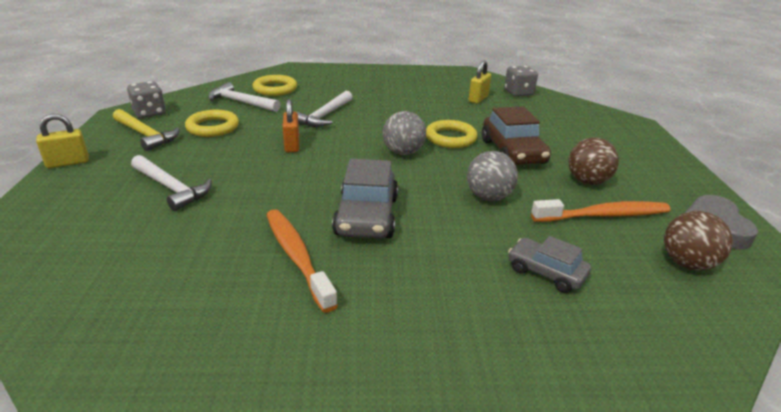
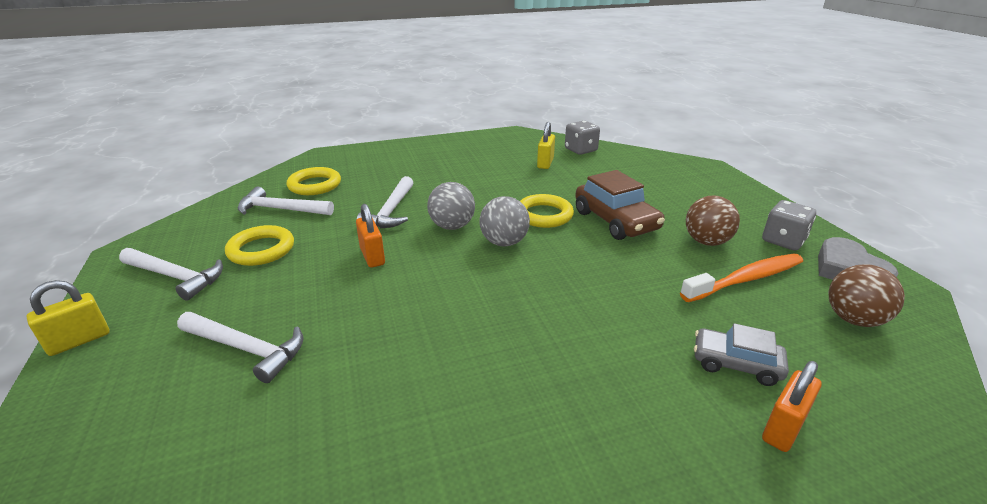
camera: 15 degrees left, 0 degrees up
yellow hammer [113,109,180,151] -> white hammer [119,248,223,301]
grey dice [127,81,166,118] -> grey dice moved to [762,200,816,251]
orange toothbrush [266,209,338,313] -> none
grey car [332,159,398,238] -> none
grey ball [467,151,518,201] -> grey ball moved to [427,182,475,230]
none -> orange padlock [762,361,822,452]

